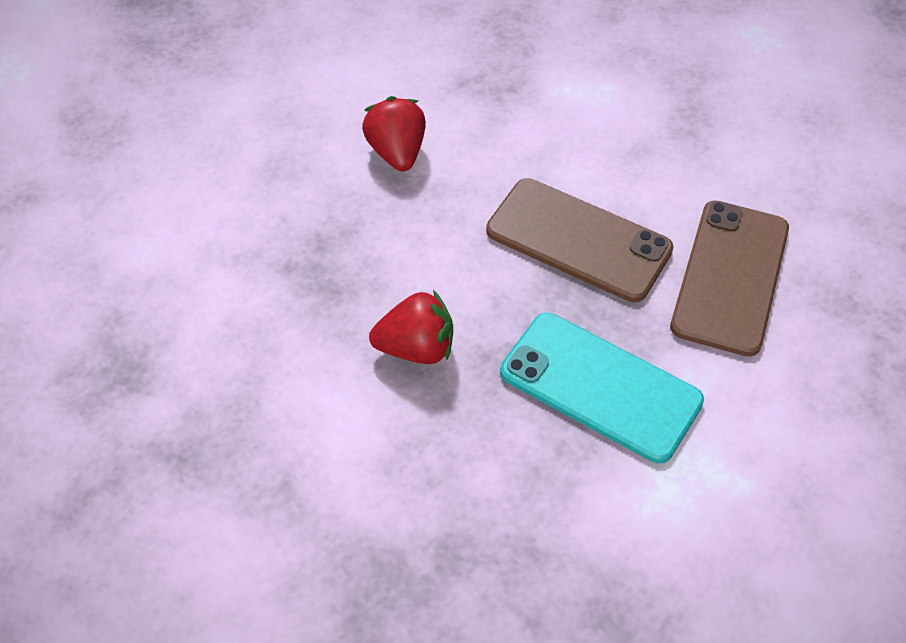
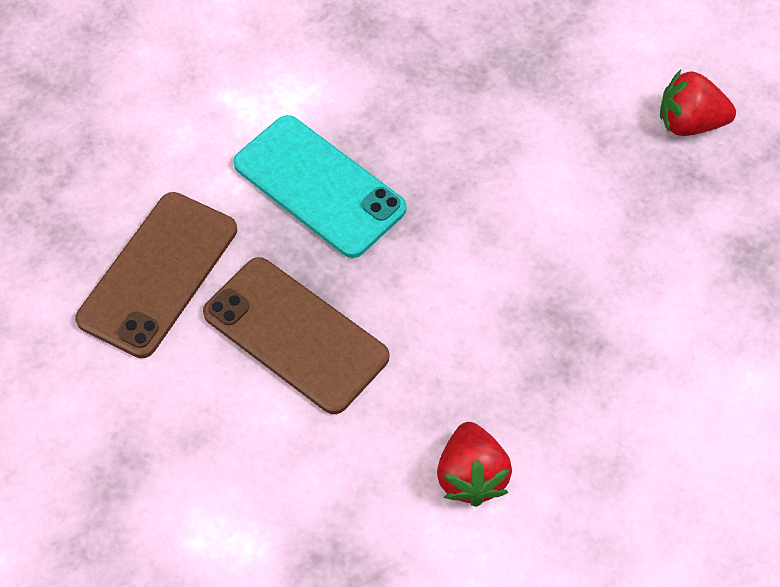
camera: 170 degrees left, 5 degrees up
red strawberry [369,290,453,364] -> red strawberry moved to [660,70,736,136]

